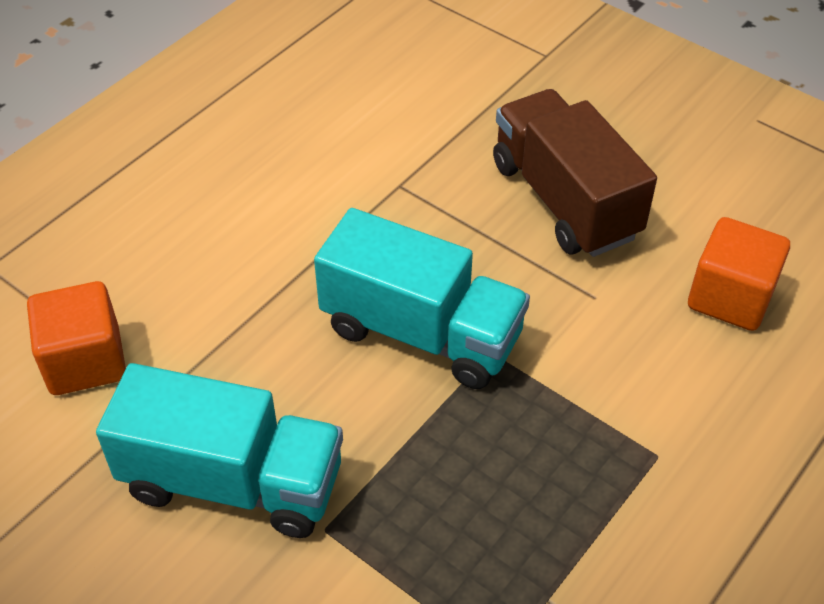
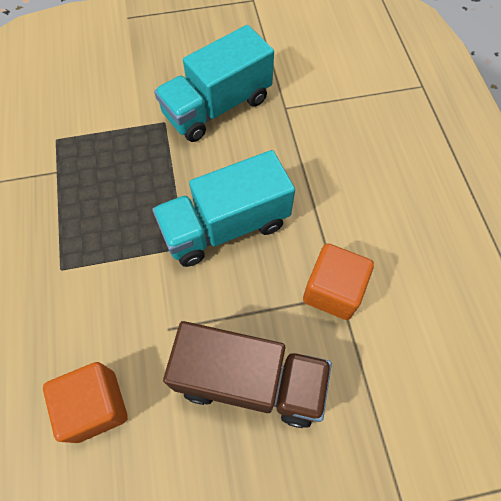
camera: 130 degrees right, 15 degrees up
orange cube [27,281,126,395] -> orange cube moved to [303,243,374,320]

